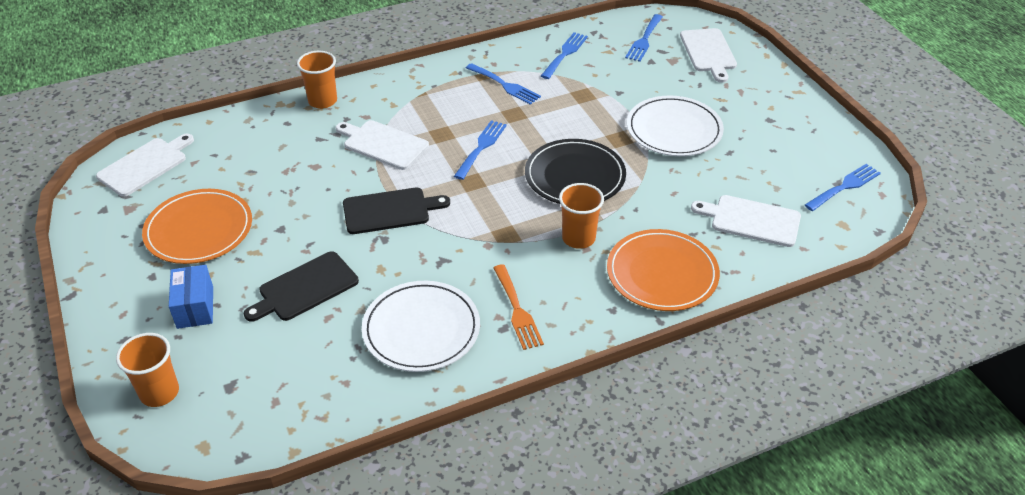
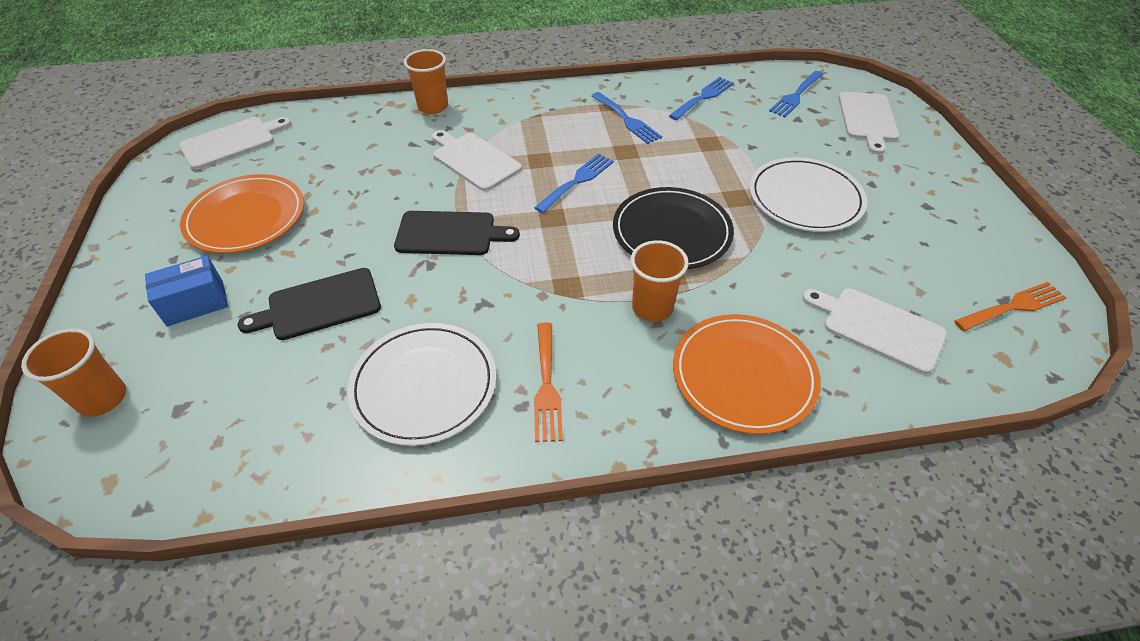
camera: 15 degrees right, 5 degrees up
blue box [169,265,213,329] -> blue box turned 60 degrees clockwise [145,256,228,327]
blue fork [805,164,881,211] -> orange fork [954,282,1067,331]

